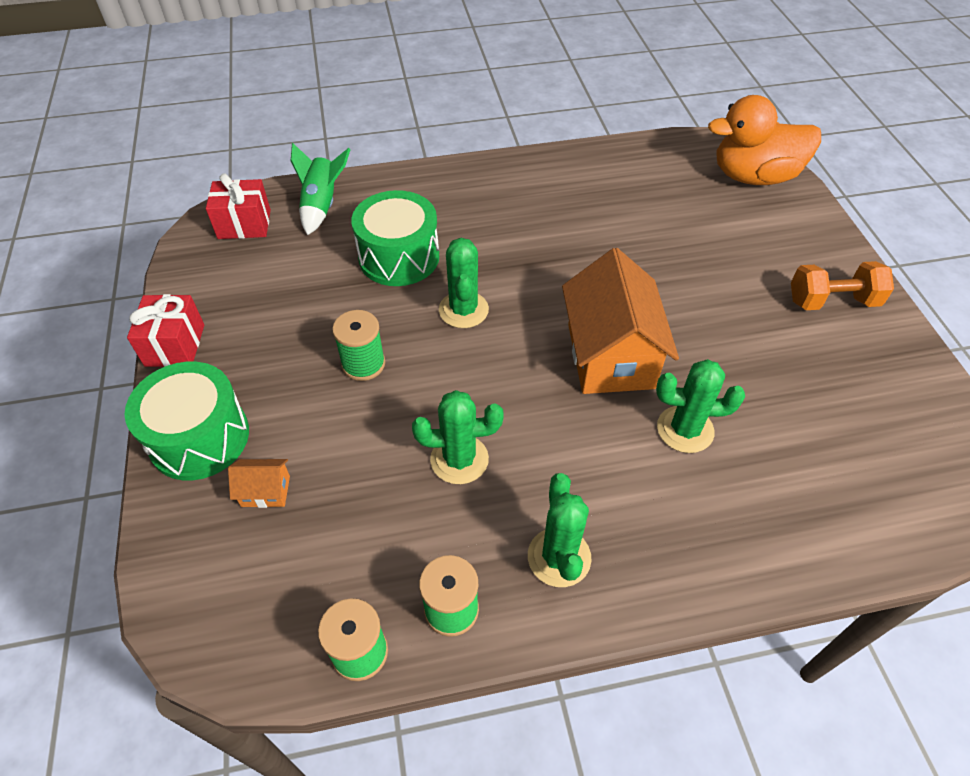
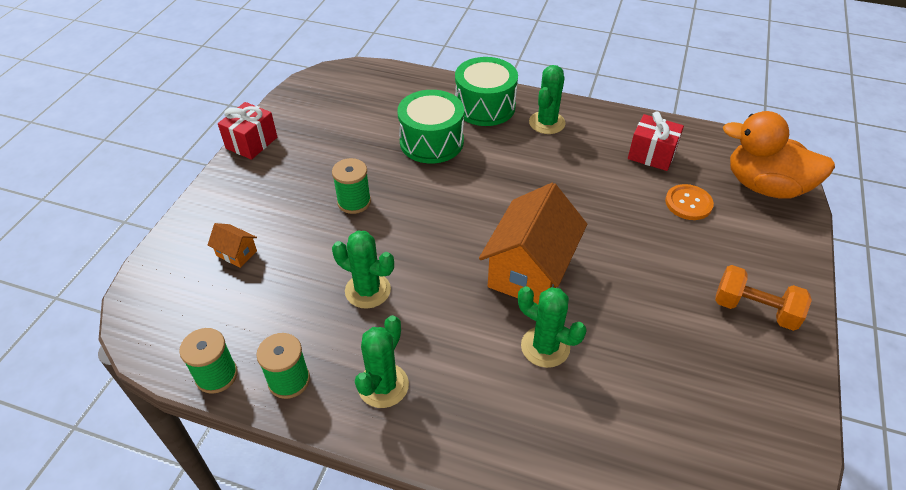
camera: 30 degrees right, 5 degrees down
green drum [125,362,249,480] -> green drum moved to [455,57,518,126]
red gift [206,173,271,239] -> red gift moved to [628,112,684,171]
green rocket [291,143,351,235] -> none
green cactus [439,238,489,328] -> green cactus moved to [529,65,566,134]
none -> orange button [665,184,714,220]

